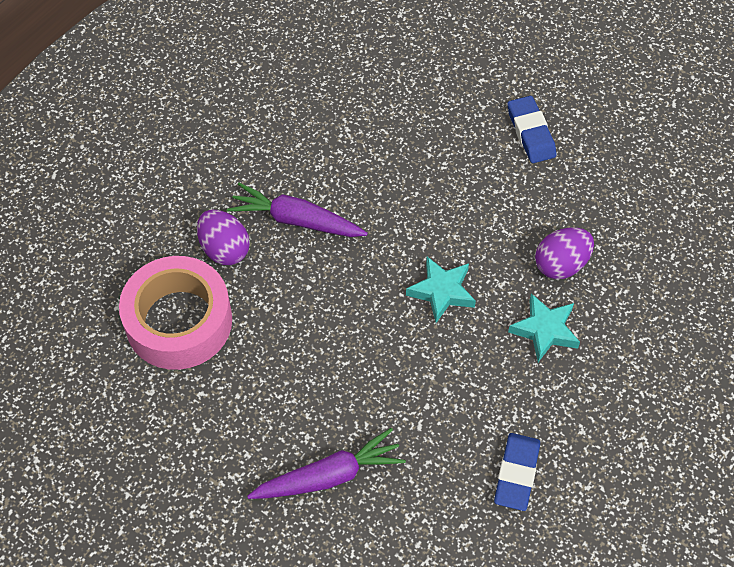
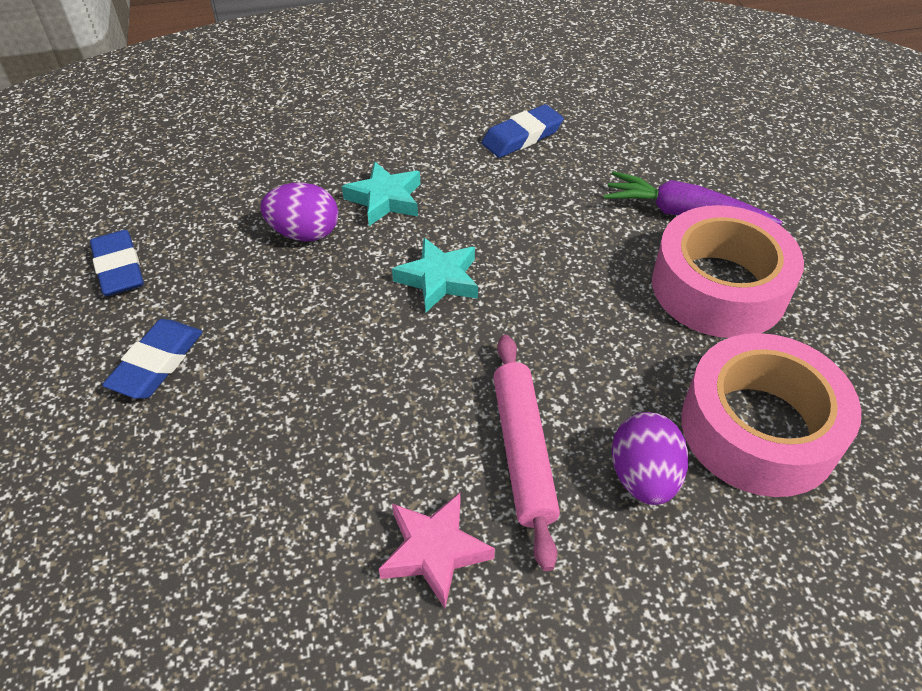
camera: 140 degrees left, 10 degrees down
purple carrot [227,183,368,237] -> pink rolling pin [493,335,560,571]
none -> blue eraser [90,230,144,296]
none -> pink star [379,493,495,608]
none -> pink tape [652,205,804,338]

